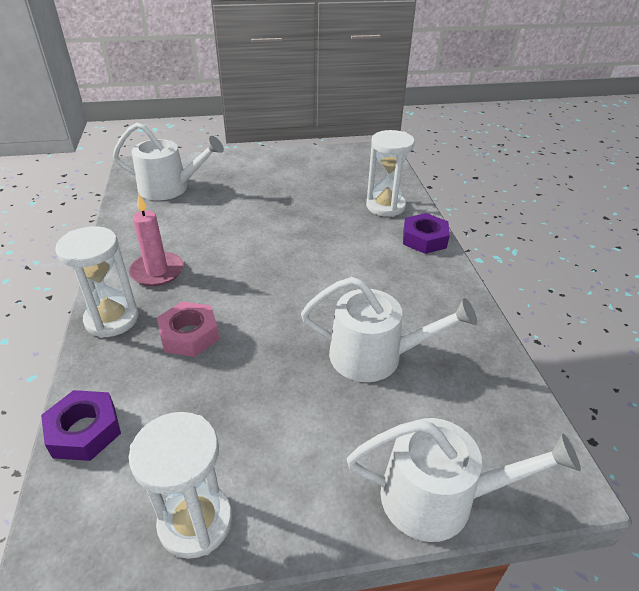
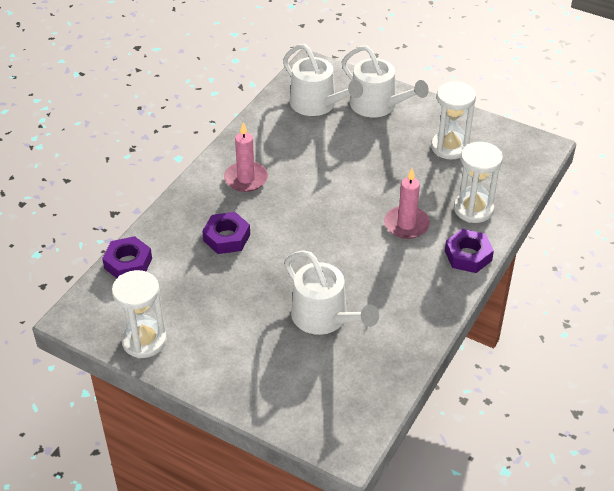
camera: 40 degrees right, 5 degrees up
white hourglass [55,226,138,338] -> white hourglass moved to [431,81,476,159]
pink nut [157,302,219,357] -> purple nut [202,212,250,254]
white watering can [347,418,581,542] -> white watering can moved to [342,45,429,117]
none -> pink candle [384,168,430,239]

